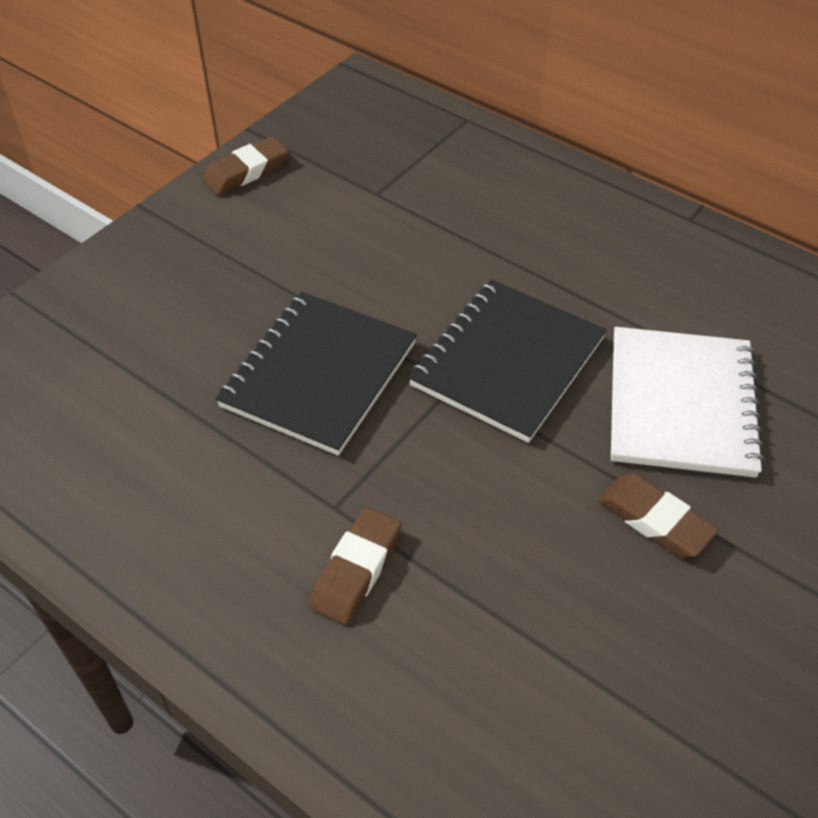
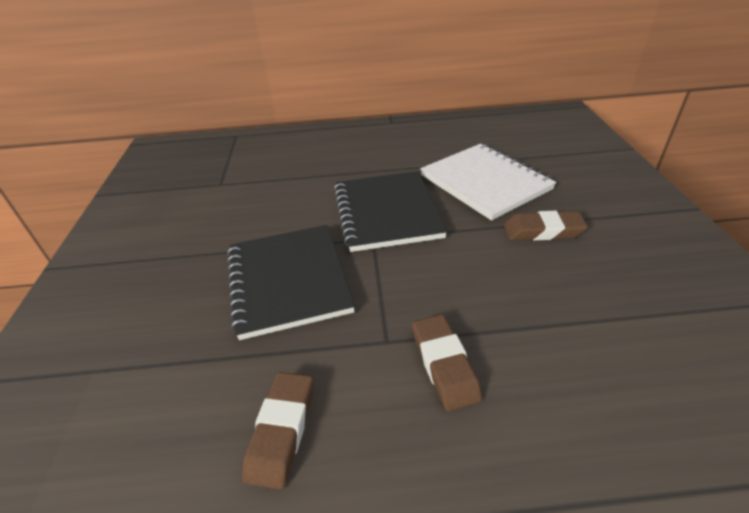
camera: 40 degrees left, 10 degrees down
brown eraser [202,136,289,195] -> brown eraser moved to [242,372,313,490]

